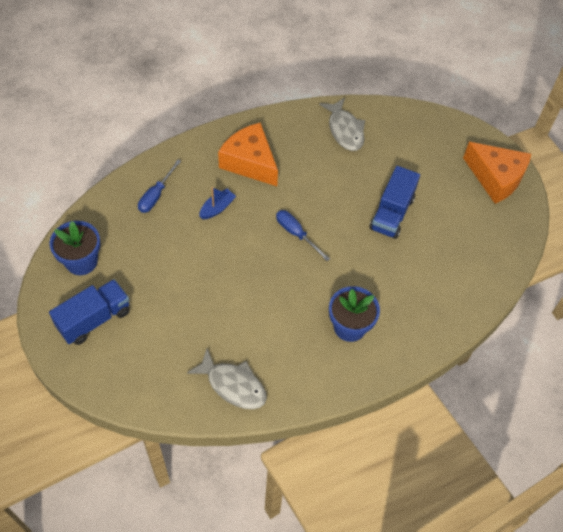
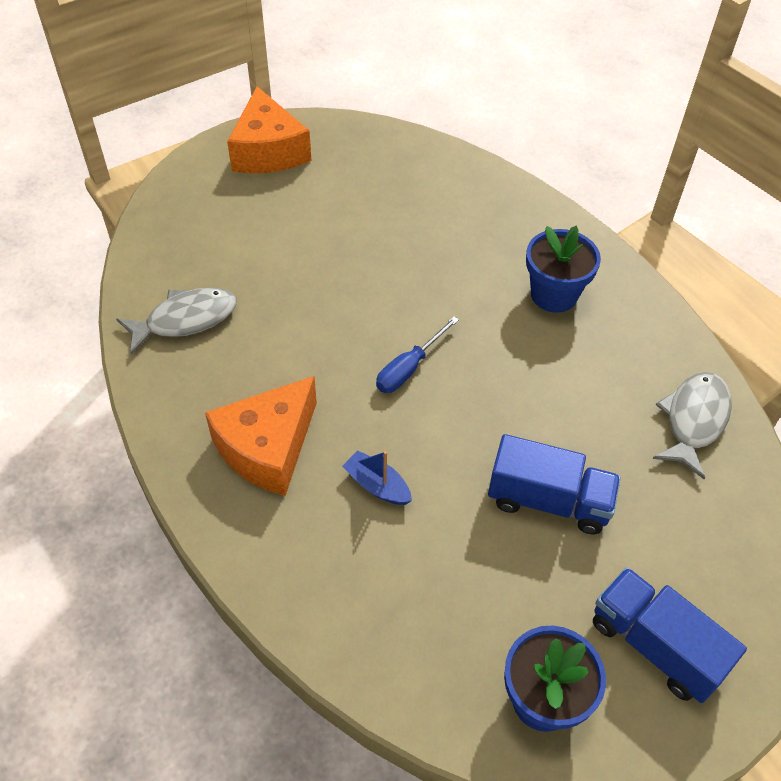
camera: 95 degrees left, 5 degrees down
blue screwdriver [138,160,181,213] -> none
blue truck [369,166,420,239] -> blue truck moved to [488,434,621,534]
orange cheese [463,142,531,204] -> orange cheese turned 135 degrees clockwise [227,86,311,173]

